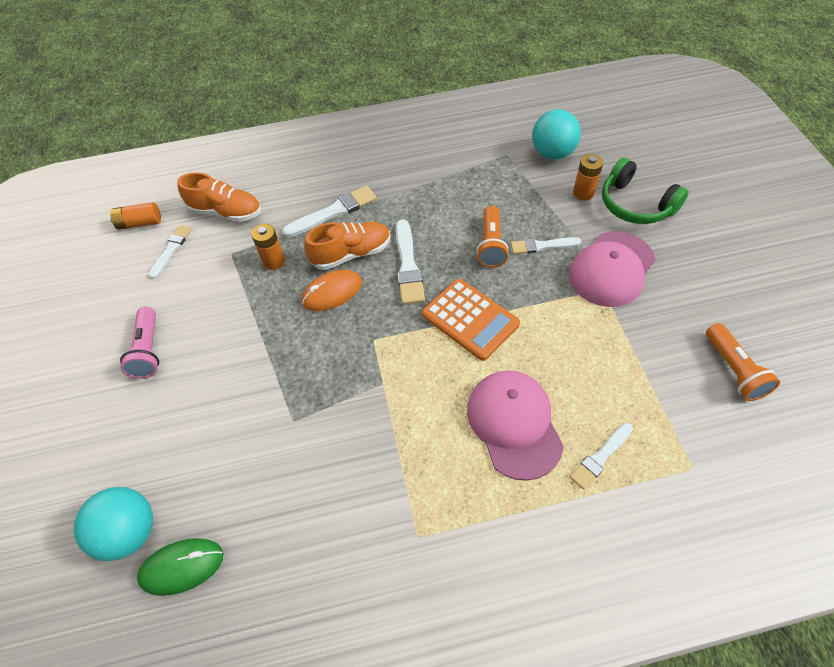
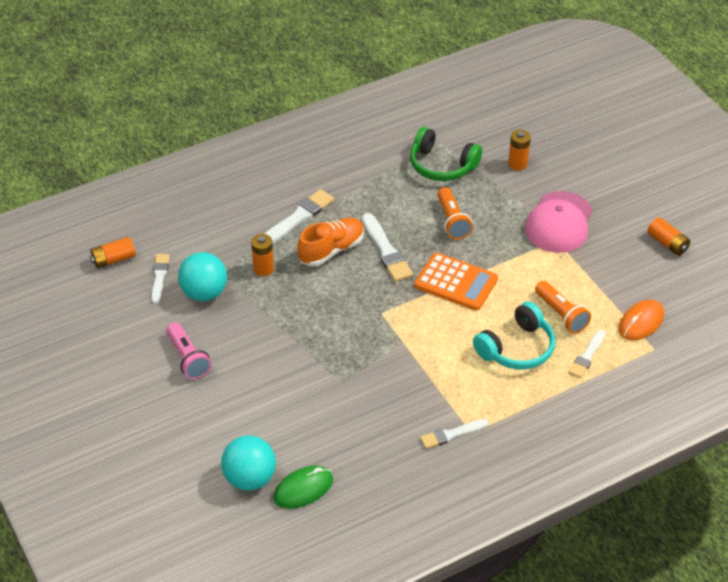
camera: 20 degrees left, 10 degrees down
orange shoe [177,172,261,222] -> none
orange mouse [302,270,362,311] -> orange mouse moved to [619,300,664,341]
pink cap [467,370,564,481] -> turquoise headphones [473,301,555,370]
white brush [511,237,582,254] -> white brush moved to [420,419,488,449]
turquoise ball [532,109,581,159] -> turquoise ball moved to [178,252,227,301]
green headphones [602,158,689,224] -> green headphones moved to [410,127,482,181]
orange flashlight [706,323,780,401] -> orange flashlight moved to [535,281,591,334]
none -> orange battery [647,217,690,256]

